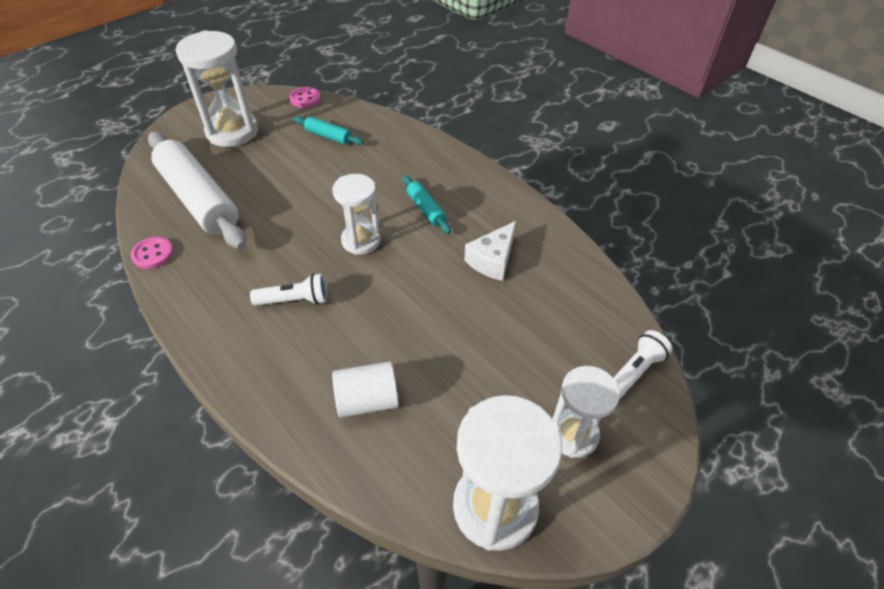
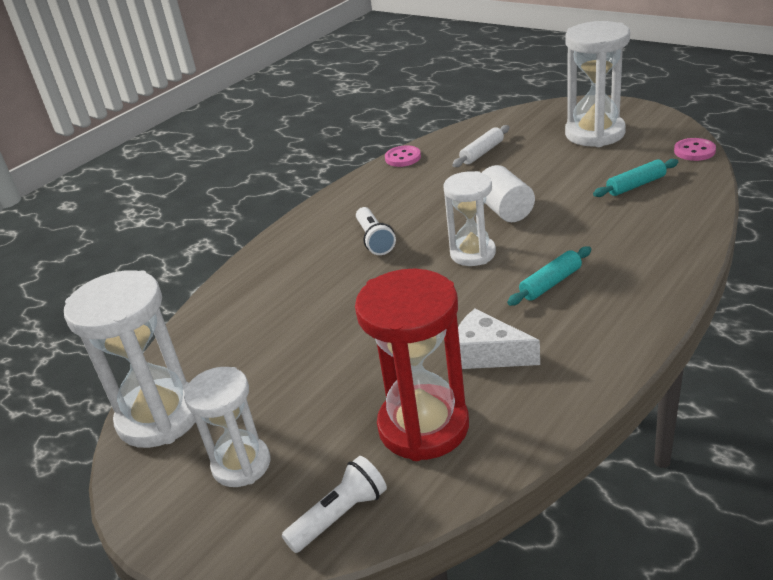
camera: 85 degrees right, 15 degrees down
white rolling pin [148,132,247,249] -> white rolling pin [452,125,509,167], size x0.44
turquoise rolling pin [294,116,363,145] -> turquoise rolling pin turned 45 degrees clockwise [593,159,678,197]
white cylinder [332,361,399,418] -> white cylinder moved to [482,165,535,222]
white flashlight [613,330,672,399] -> white flashlight turned 75 degrees counterclockwise [282,456,387,553]
none -> red hourglass [355,269,469,461]

